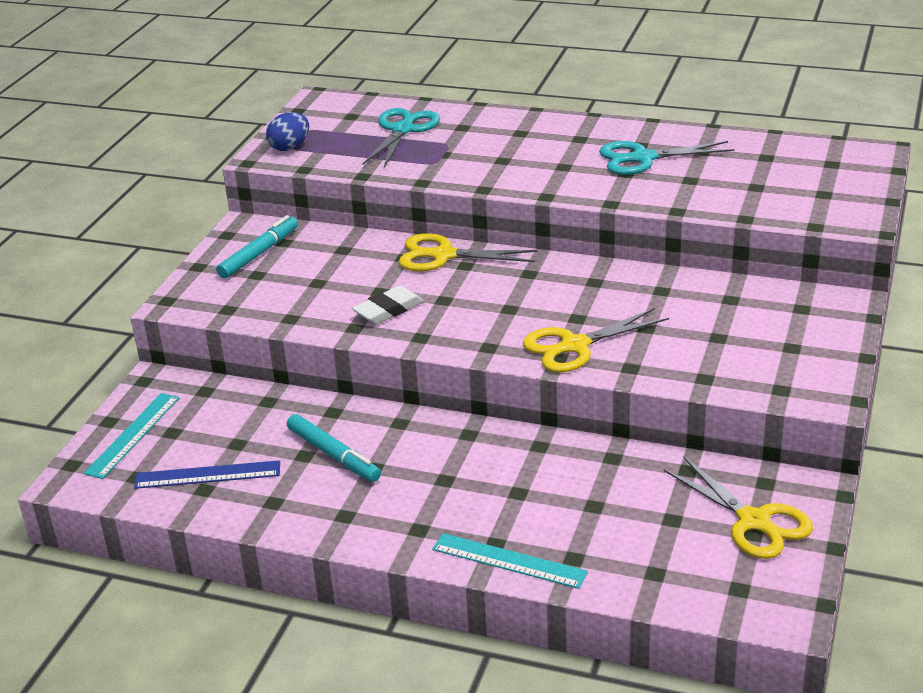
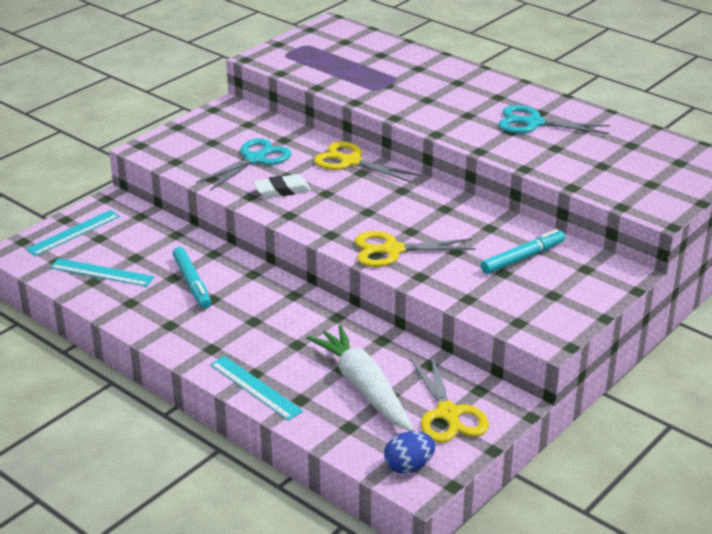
camera: 20 degrees right, 0 degrees up
blue ruler [134,460,280,489] -> turquoise ruler [50,258,154,287]
turquoise marker [216,215,298,278] -> turquoise marker moved to [481,229,565,274]
blue egg [266,112,309,151] -> blue egg moved to [384,431,435,474]
turquoise scissors [362,108,440,168] -> turquoise scissors moved to [196,138,291,190]
none -> white carrot [307,325,414,431]

